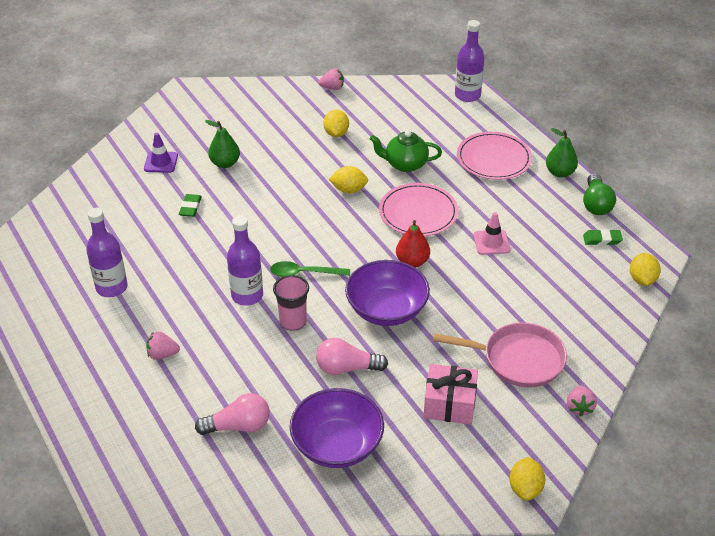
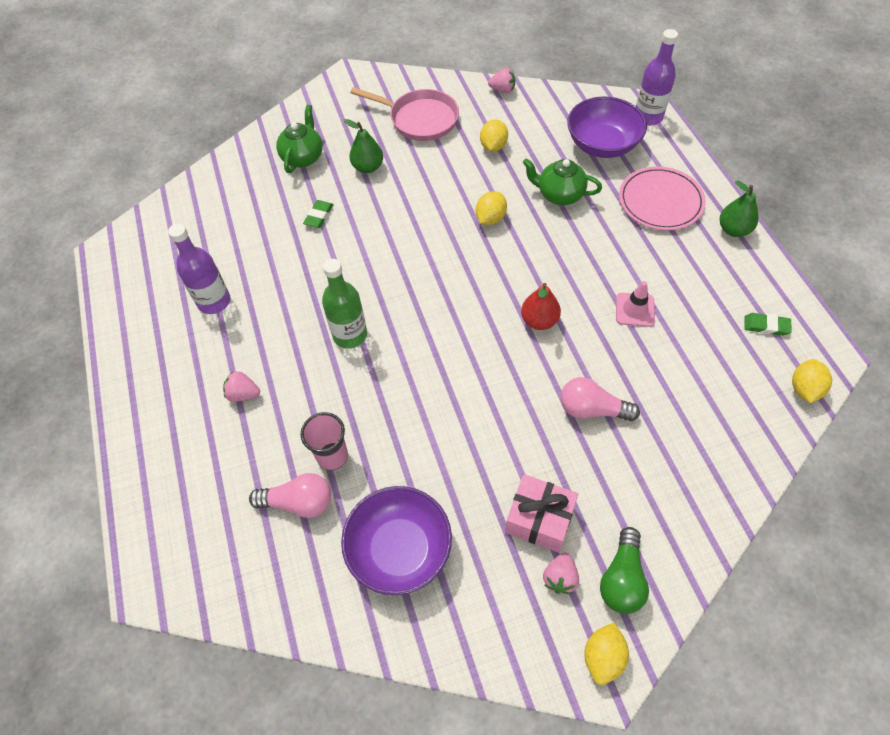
camera: 15 degrees right, 15 degrees up
purple traffic cone [144,133,178,173] -> green teapot [276,105,323,173]
purple bottle [227,216,263,306] -> green bottle [322,259,367,349]
green spoon [270,261,350,277] -> none
pink cup [273,275,309,331] -> pink cup moved to [300,412,348,470]
pink light bulb [316,338,388,375] -> pink light bulb moved to [561,377,640,421]
yellow lemon [329,166,368,193] -> yellow lemon turned 75 degrees counterclockwise [476,191,507,225]
purple bowl [345,260,430,326] -> purple bowl moved to [567,97,647,158]
pink plate [379,183,458,236] -> none
pink pan [433,323,567,388] -> pink pan moved to [350,87,459,141]
pink strawberry [567,386,597,417] -> pink strawberry moved to [543,552,579,594]
green light bulb [583,173,616,215] -> green light bulb moved to [600,527,649,614]

